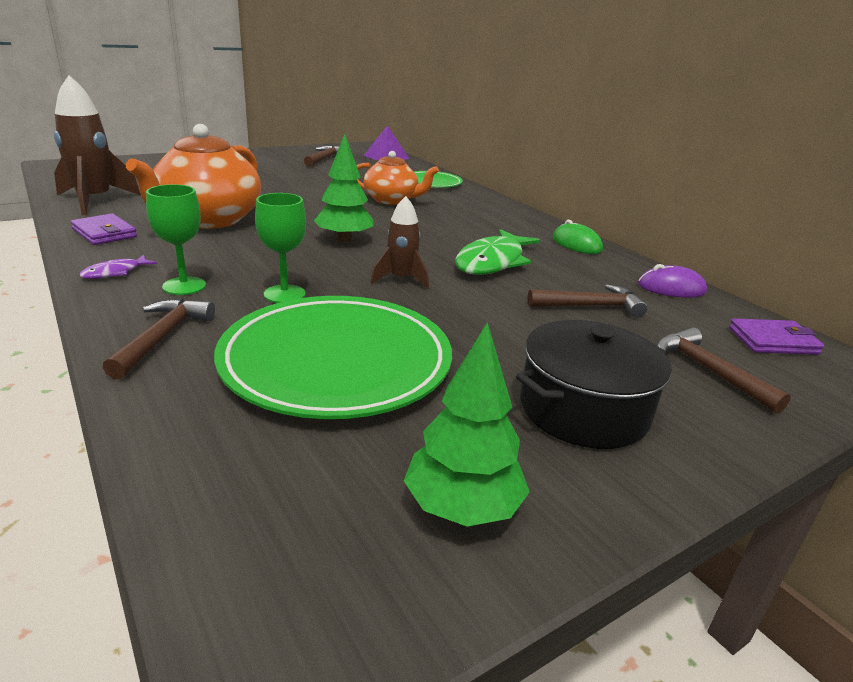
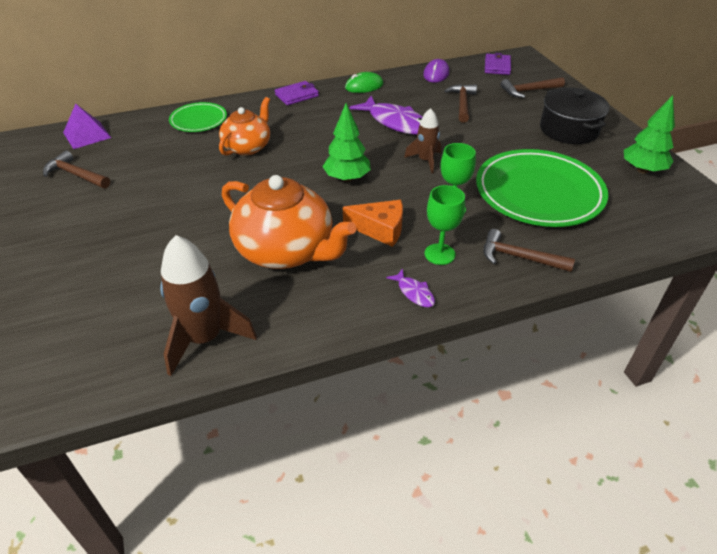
camera: 75 degrees left, 15 degrees up
purple wallet [71,213,137,245] -> purple wallet moved to [275,81,319,105]
green fish [455,229,540,275] -> purple fish [349,96,423,135]
none -> orange cheese [343,200,403,247]

